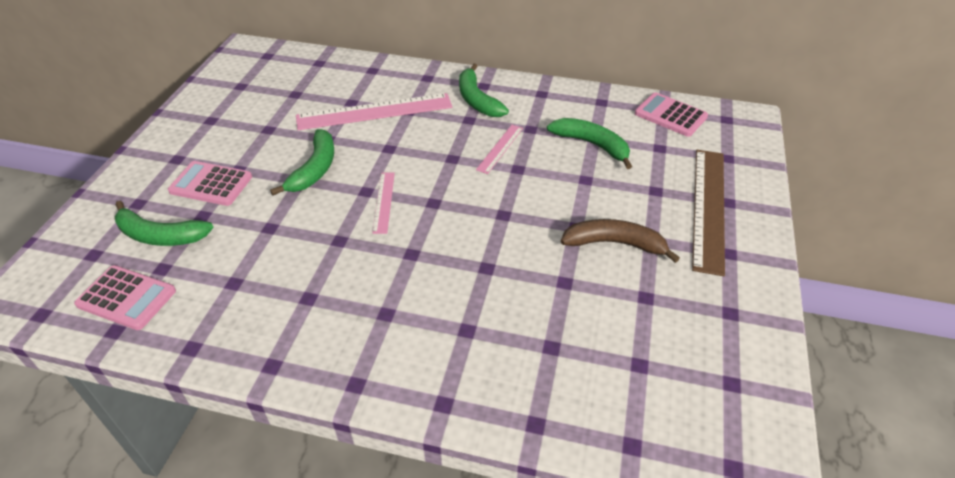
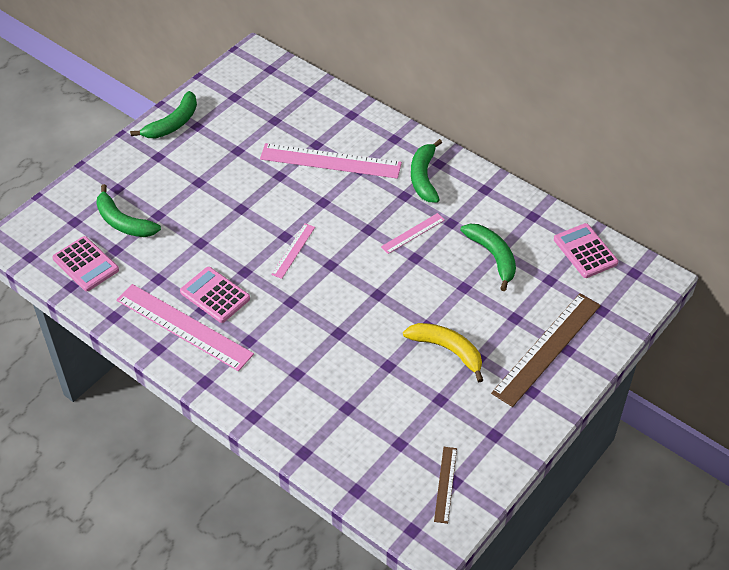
camera: 25 degrees right, 5 degrees up
pink calculator [168,161,252,206] -> pink calculator moved to [180,267,250,323]
green banana [270,129,334,195] -> green banana moved to [130,91,197,138]
brown banana [561,219,680,263] -> yellow banana [403,323,483,382]
none -> pink ruler [116,284,254,371]
none -> brown ruler [434,447,457,524]

